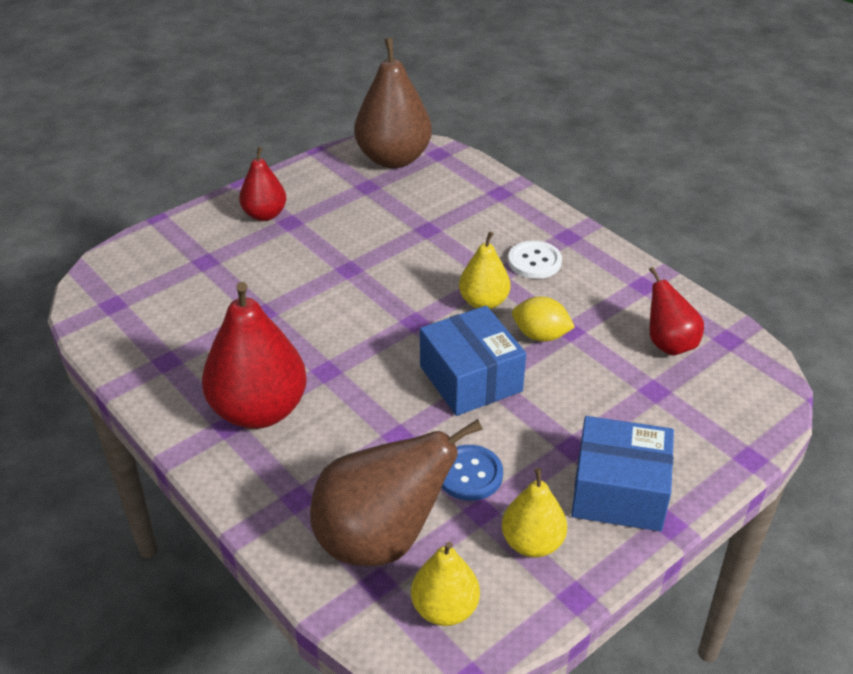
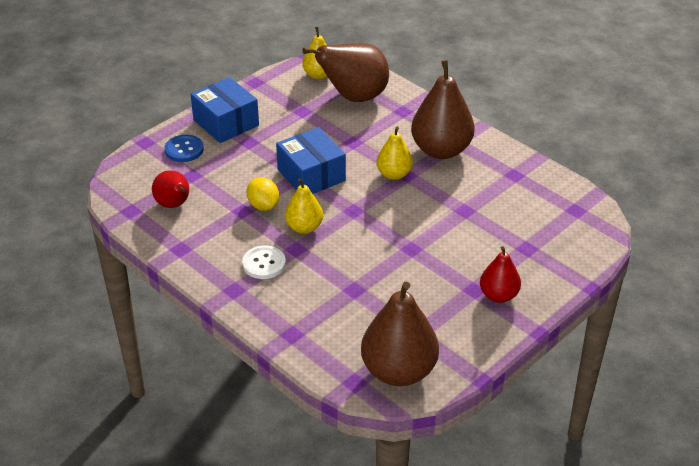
camera: 175 degrees right, 0 degrees up
red pear [202,282,307,429] -> brown pear [411,60,475,159]
blue button [442,445,503,501] -> blue button moved to [164,135,204,162]
yellow pear [502,468,567,558] -> yellow pear moved to [376,127,413,180]
yellow lemon [512,296,575,341] -> yellow lemon turned 45 degrees clockwise [247,177,279,211]
blue box [571,416,674,532] -> blue box turned 45 degrees clockwise [191,77,259,143]

